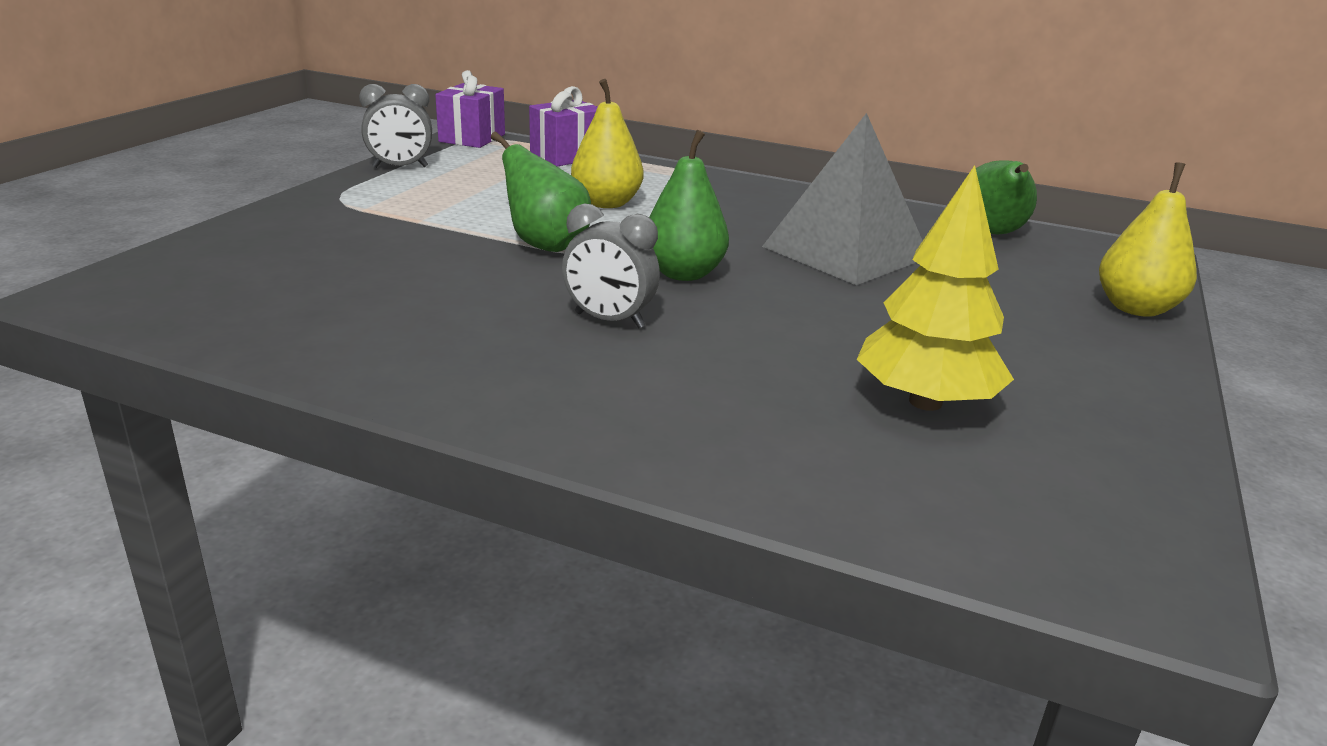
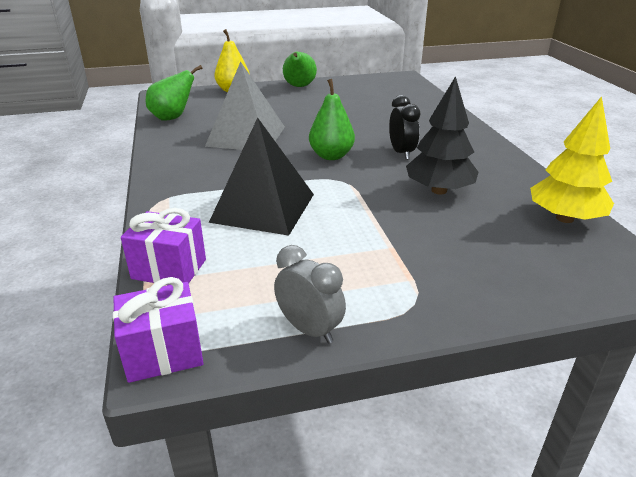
camera: 125 degrees left, 5 degrees up
green pear [491,132,591,252] -> green pear moved to [283,52,317,87]
grey clock [562,203,660,328] -> black clock [389,95,420,160]
yellow pear [571,79,644,208] -> black pyramid [209,118,314,236]
yellow tree [857,165,1014,411] -> yellow tree moved to [530,96,614,223]
none -> black tree [406,76,479,194]

